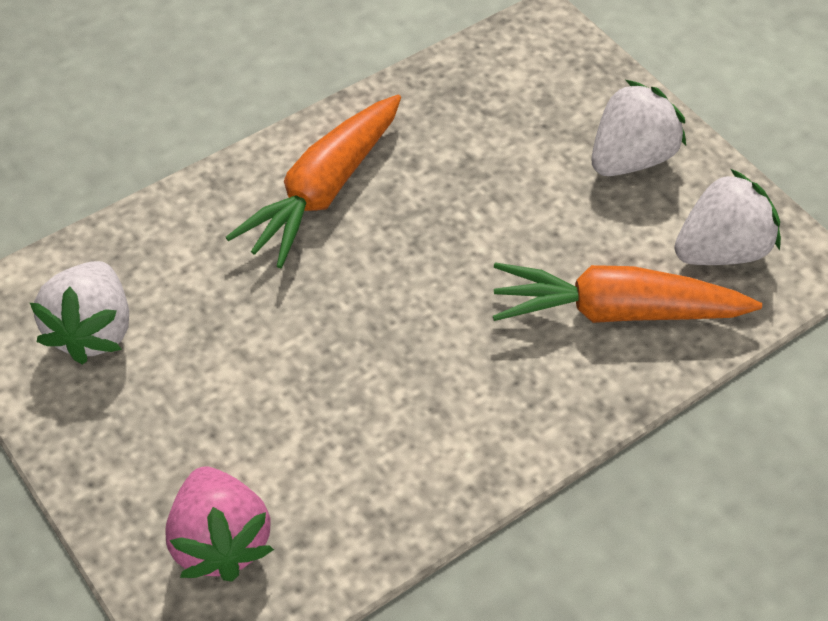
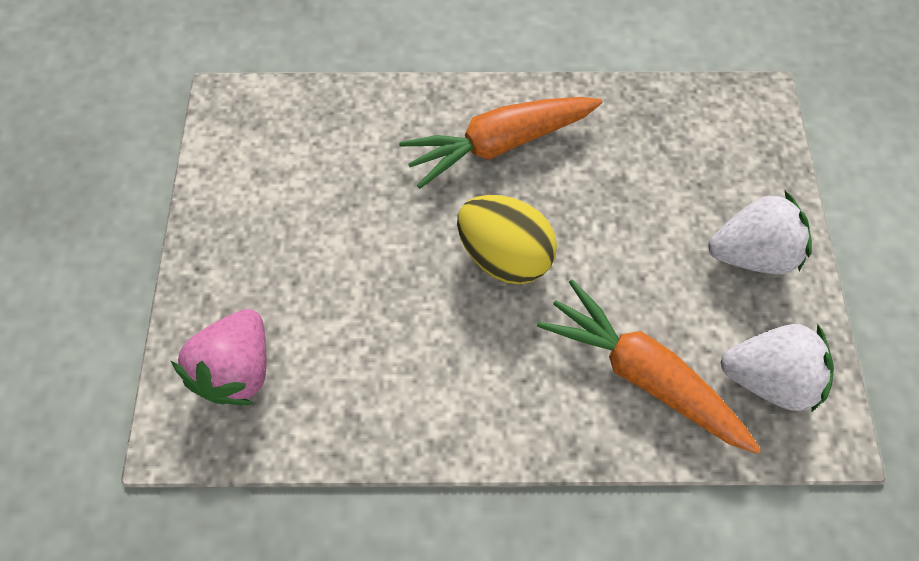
camera: 35 degrees right, 15 degrees up
white strawberry [30,261,129,364] -> none
none -> yellow egg [457,195,557,284]

